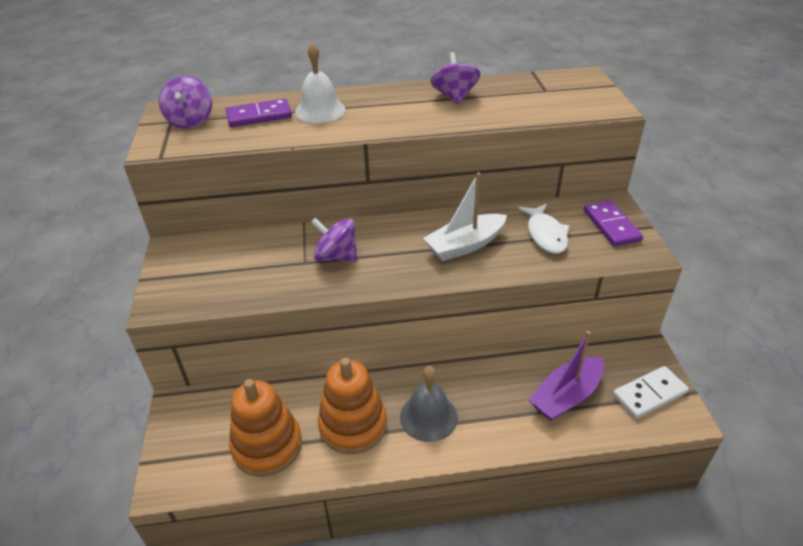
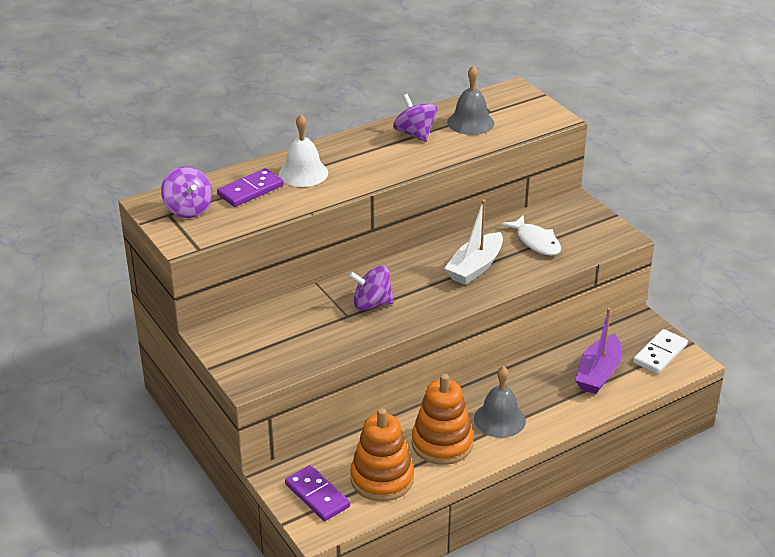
camera: 25 degrees left, 5 degrees down
purple domino [584,200,643,247] -> purple domino moved to [285,465,350,521]
none -> grey bell [447,66,494,135]

